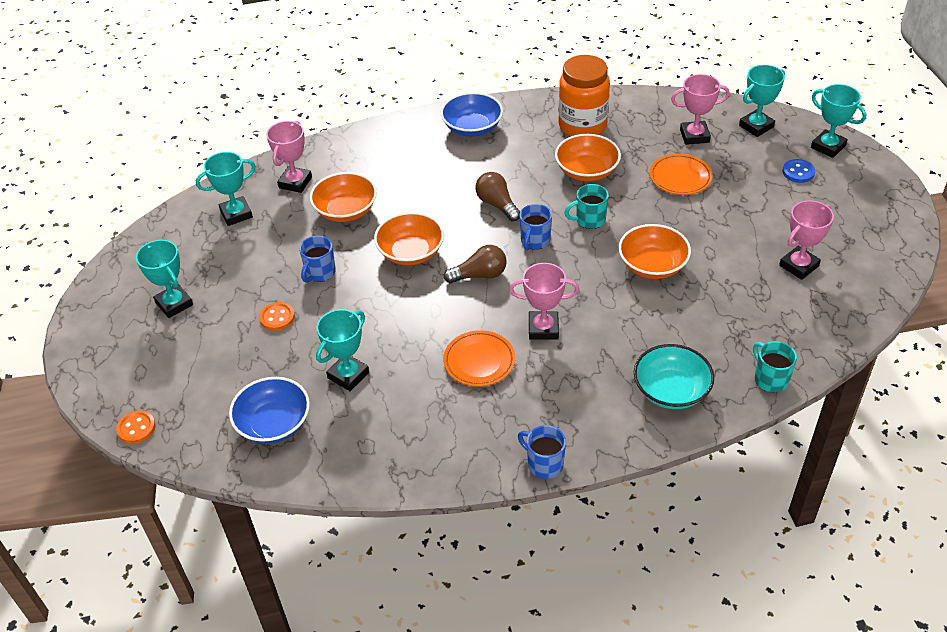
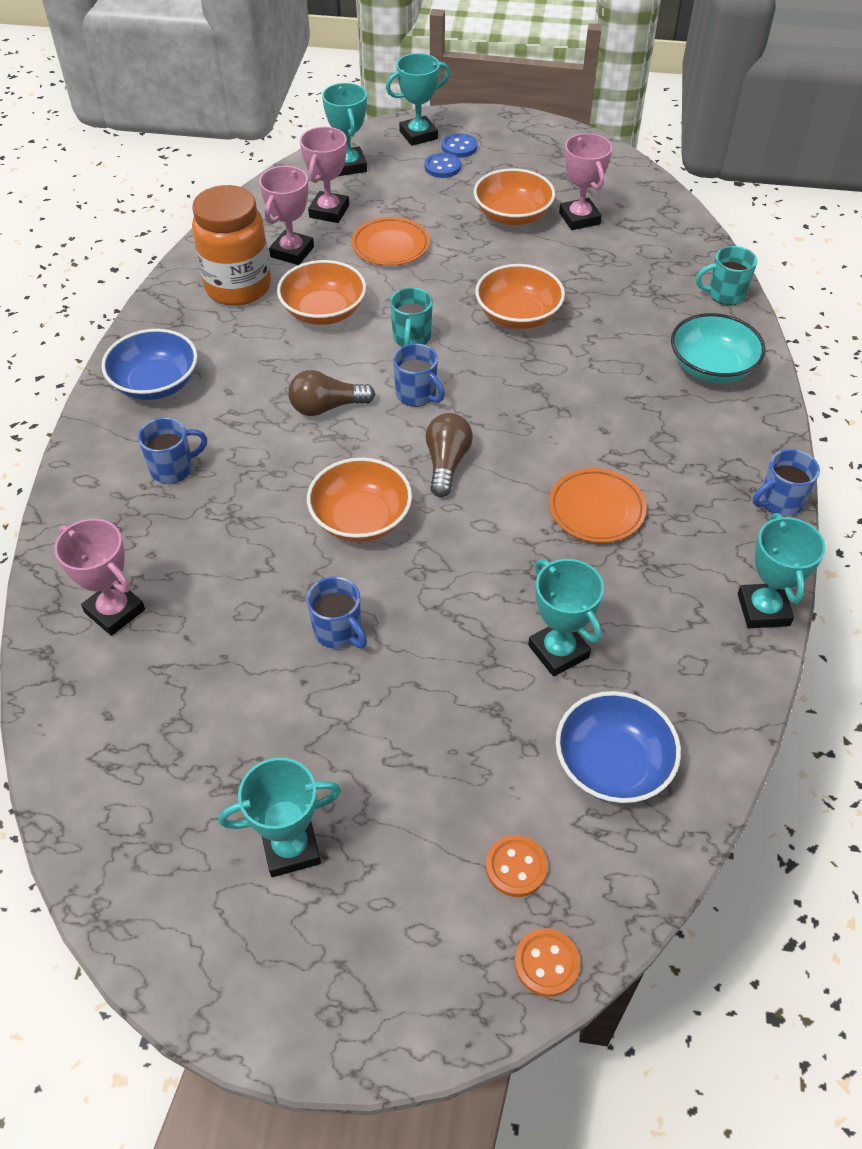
camera: 70 degrees left, 5 degrees up
turquoise trophy [196,152,256,226] -> turquoise trophy moved to [738,513,826,628]
orange button [259,302,295,331] -> orange button moved to [486,835,548,897]
orange bowl [310,172,377,222] -> orange bowl moved to [474,168,555,225]
pink trophy [509,263,579,340] -> pink trophy moved to [259,166,314,265]
none -> blue mug [138,417,207,484]
none -> blue button [442,133,478,158]

